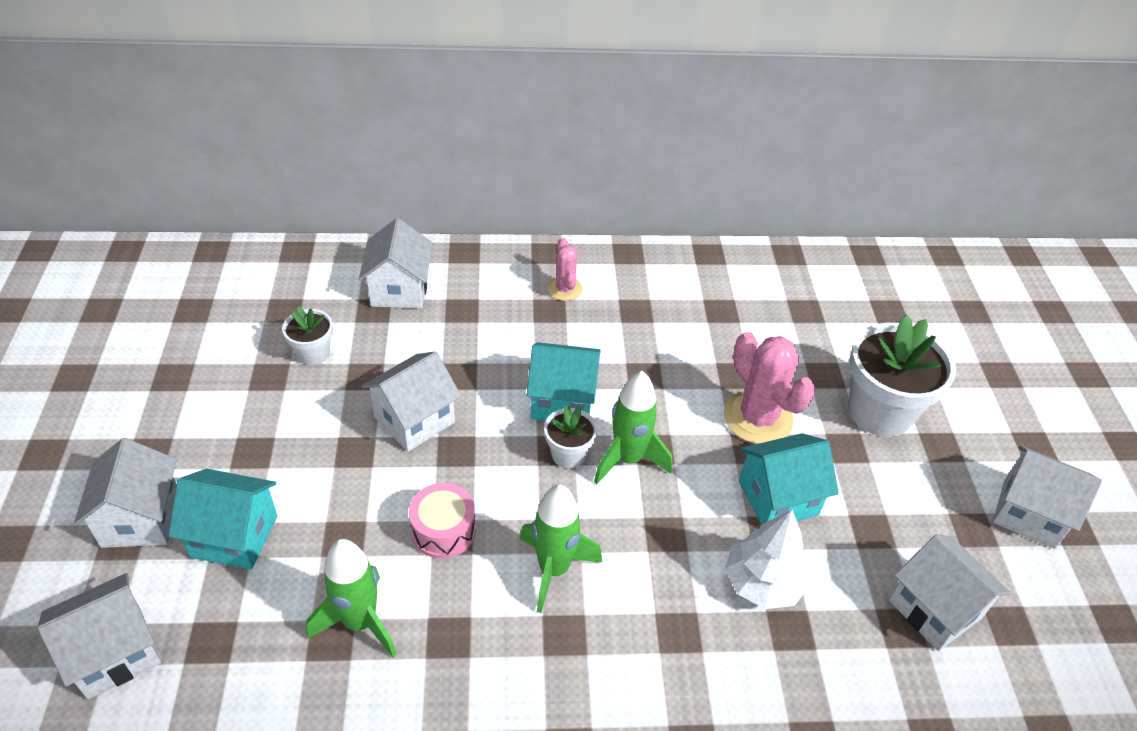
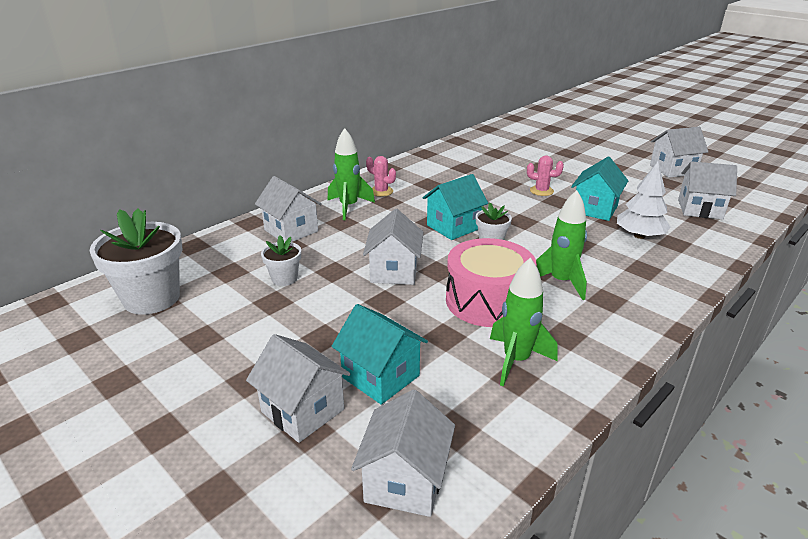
camera: 40 degrees left, 15 degrees down
turquoise house [168,469,277,570] -> turquoise house turned 75 degrees clockwise [331,304,428,405]
pink drum [409,483,476,559] -> pink drum [446,238,537,327], size x1.78
green rocket [594,371,672,485] -> green rocket moved to [327,128,375,220]
pink cactus [724,332,816,444] -> pink cactus [527,155,564,196], size x0.56
white flower pot [848,315,956,437] -> white flower pot moved to [90,208,182,315]

